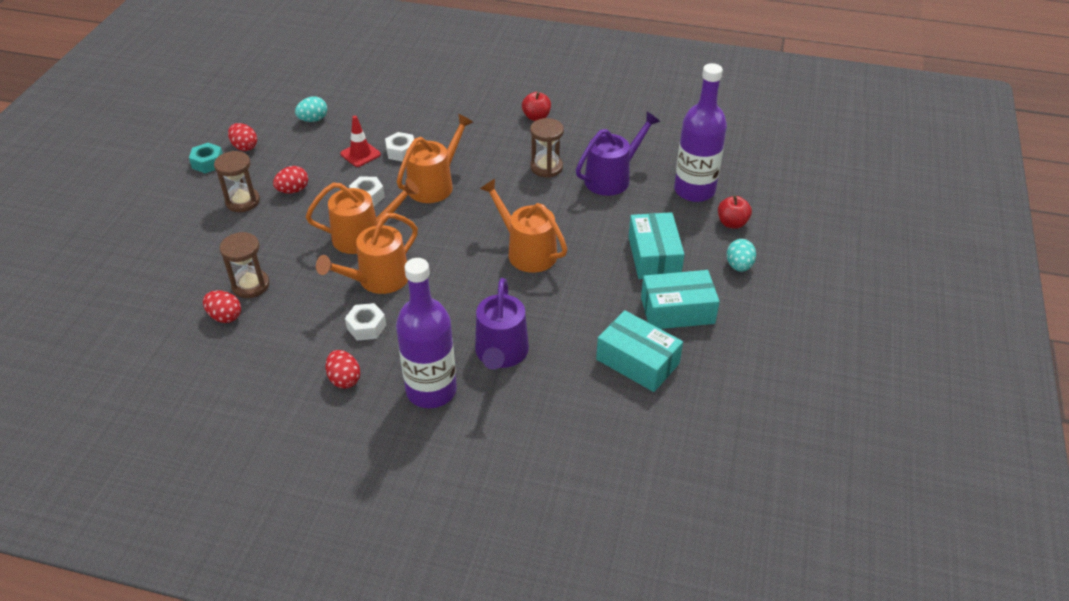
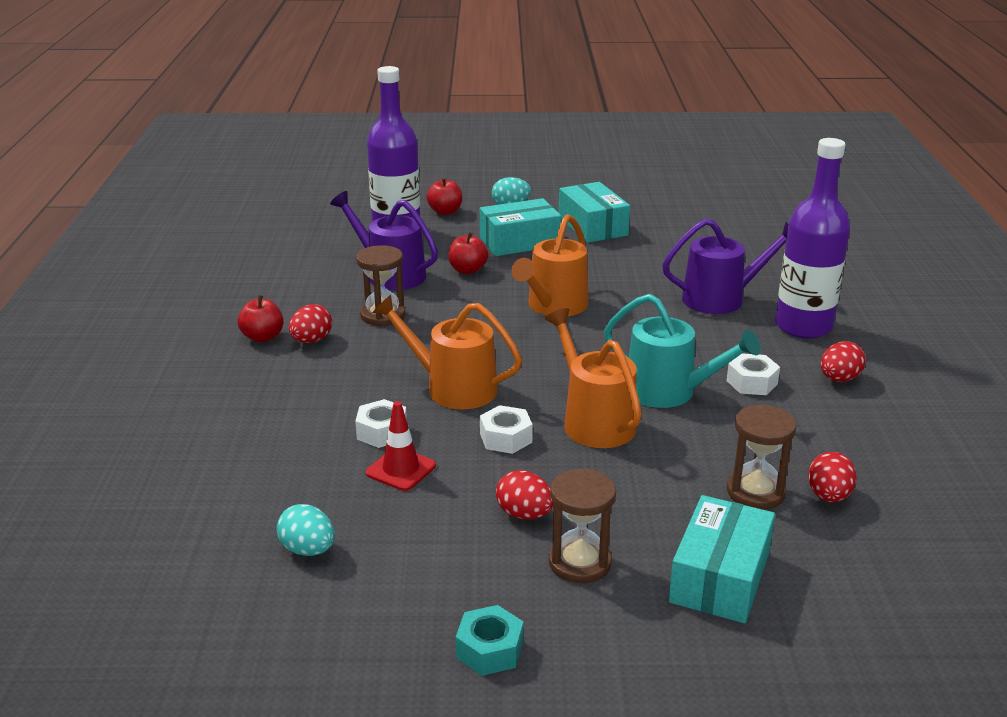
camera: 105 degrees left, 15 degrees down
red egg [228,123,257,151] -> red egg moved to [289,304,332,343]
orange watering can [316,213,418,294] -> turquoise watering can [604,294,761,408]
turquoise box [596,310,683,392] -> turquoise box moved to [669,495,775,623]
none -> red apple [448,232,488,274]

